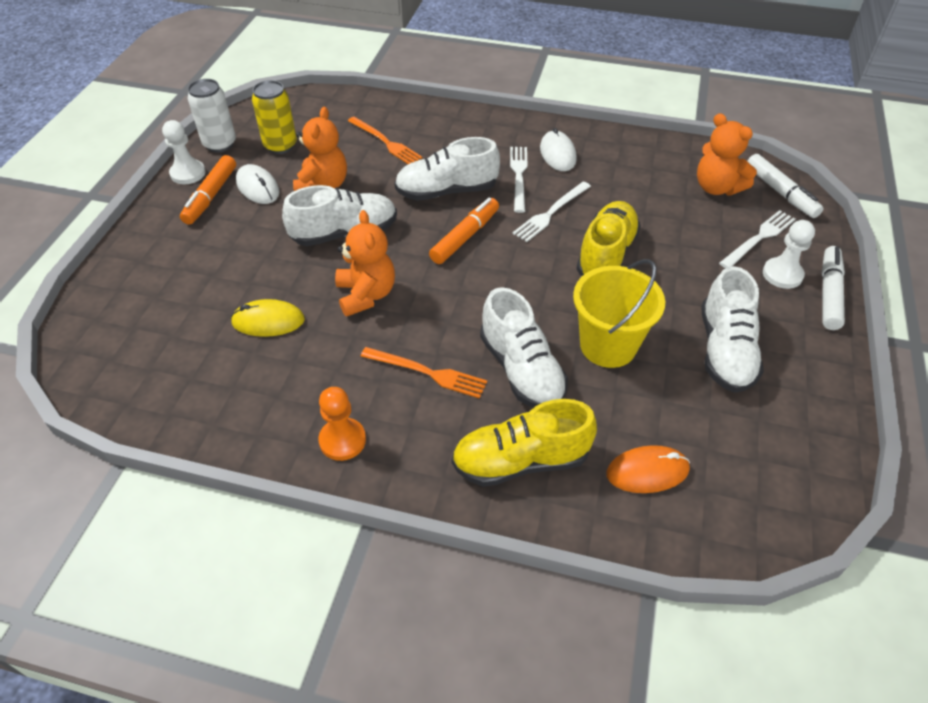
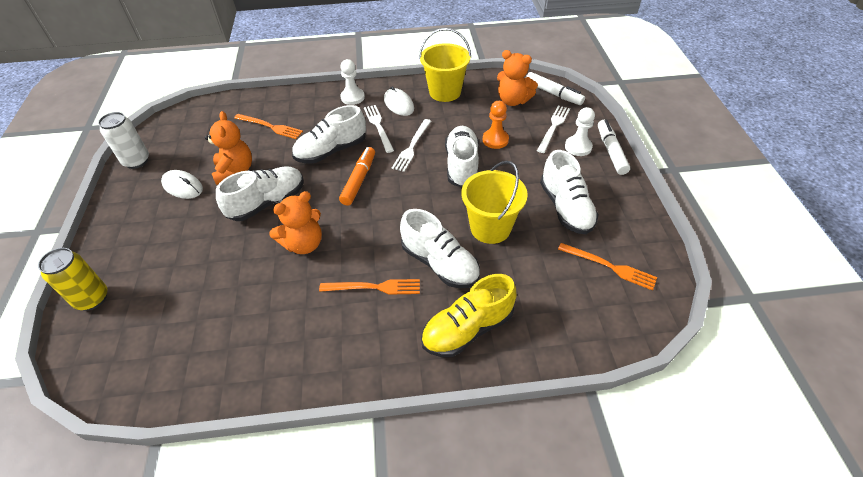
camera: 20 degrees left, 0 degrees up
white pawn [162,120,206,184] -> white pawn moved to [340,59,365,105]
orange marker [180,155,236,225] -> none
yellow mouse [230,299,305,337] -> none
yellow can [252,80,297,154] -> yellow can moved to [38,248,108,311]
orange pawn [318,387,366,461] -> orange pawn moved to [483,101,509,149]
orange teddy bear [335,210,395,317] -> orange teddy bear turned 90 degrees clockwise [269,191,322,254]
yellow shoe [576,201,641,276] -> white shoe [445,126,479,187]
orange mouse [606,445,690,493] -> none
none -> yellow bucket [419,28,471,102]
none -> orange fork [558,243,657,290]

